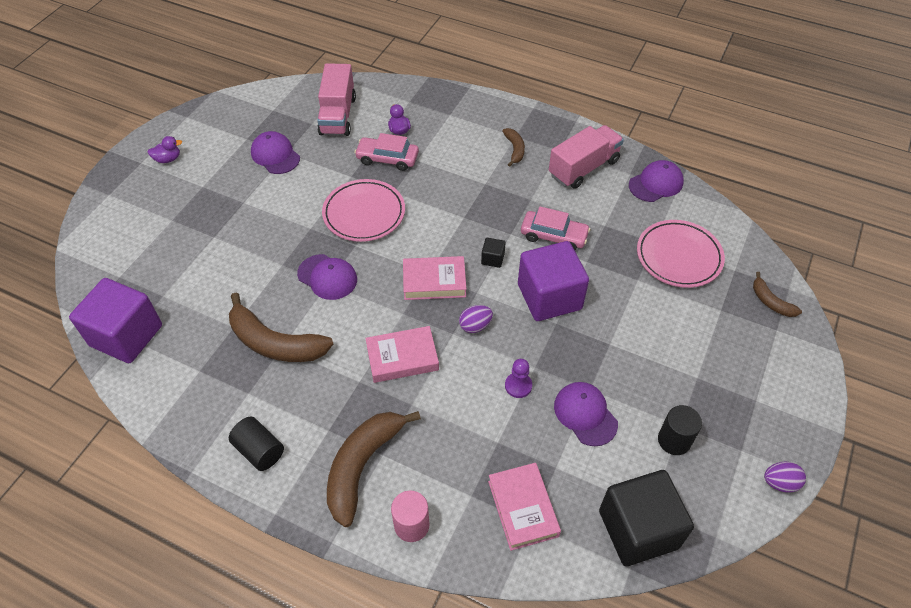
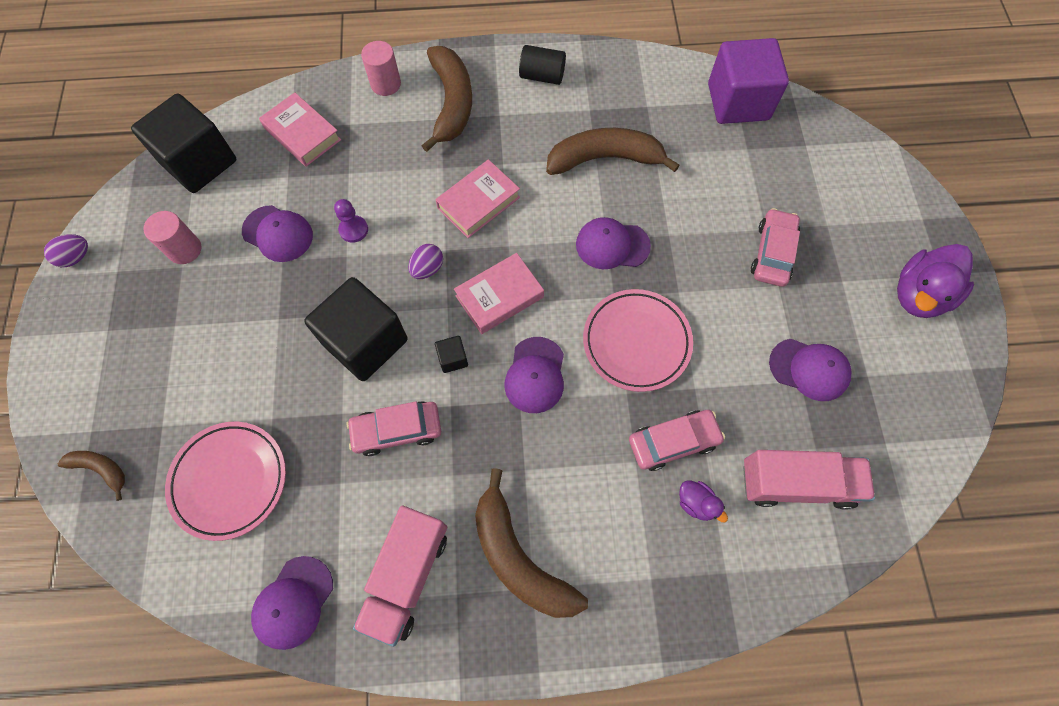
camera: 150 degrees right, 15 degrees up
purple duck [148,136,182,163] -> purple duck [897,244,974,318], size x2.04
pink truck [317,63,356,136] -> pink truck turned 120 degrees clockwise [743,450,875,509]
brown banana [503,128,525,167] -> brown banana [475,468,588,618], size x1.98
purple cube [518,241,589,321] -> black cube [304,277,408,381]
black cylinder [658,405,702,455] -> pink cylinder [144,211,202,264]
none -> purple cap [504,337,564,413]
none -> pink car [751,208,800,287]

